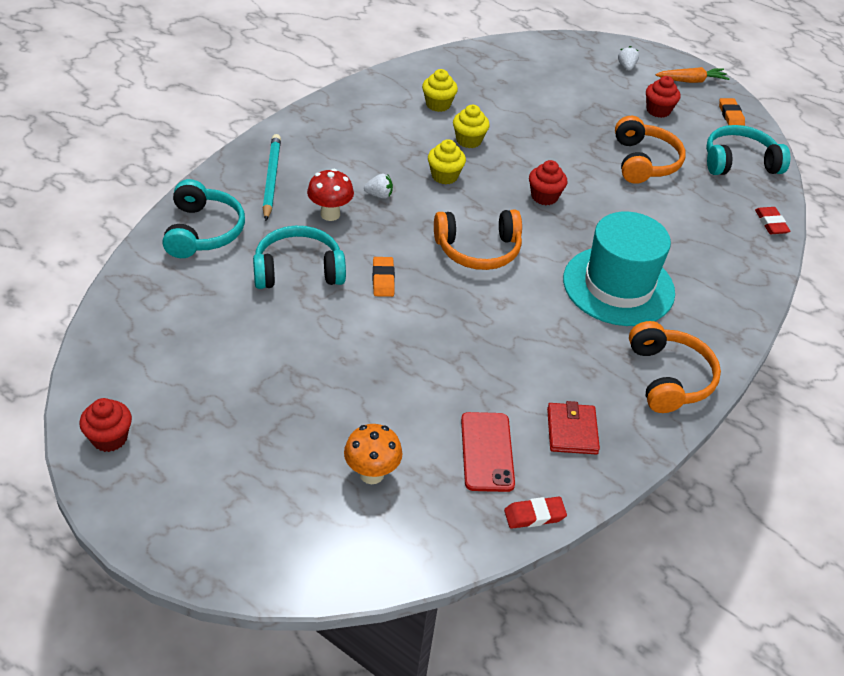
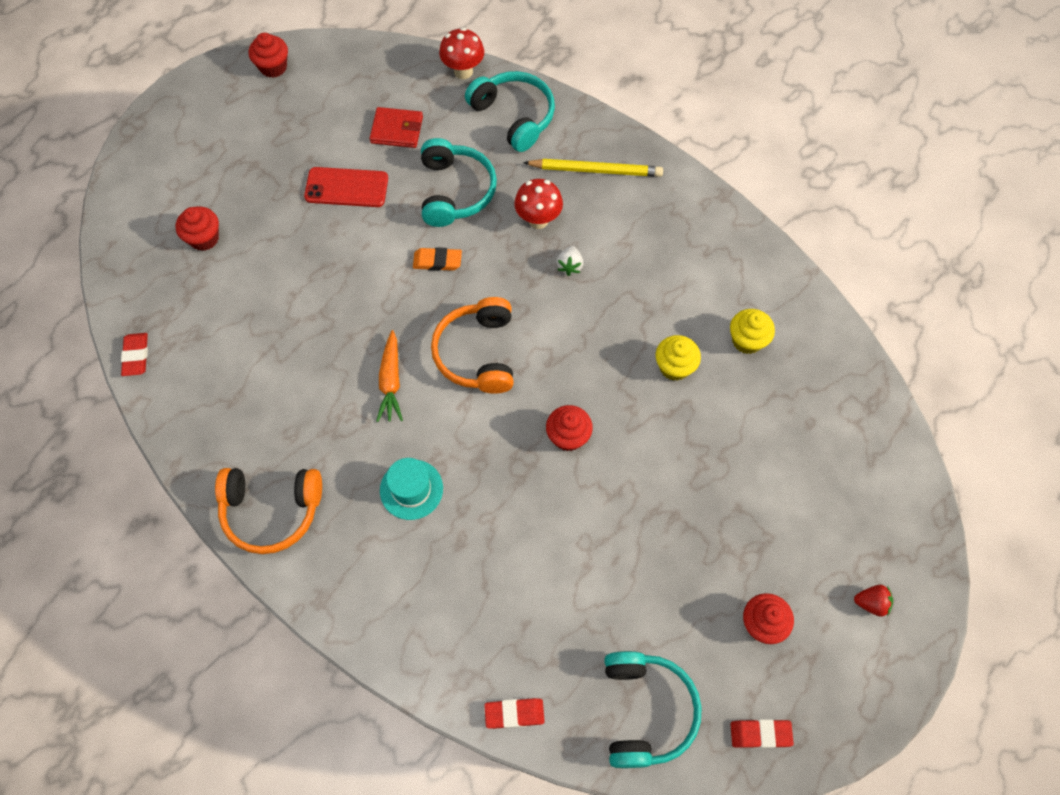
camera: 100 degrees right, 20 degrees up
turquoise headphones [162,179,245,258] -> turquoise headphones turned 135 degrees counterclockwise [465,71,555,152]
turquoise pencil [263,134,281,221] -> yellow pencil [523,159,663,177]
orange mushroom [344,424,403,484] -> red cupcake [175,206,219,251]
yellow cupcake [428,139,466,184] -> none
red phone [461,412,515,492] -> red phone moved to [304,167,388,207]
red wallet [547,401,600,454] -> red wallet moved to [370,107,423,148]
turquoise hat [563,212,675,326] -> turquoise hat [380,458,443,520], size x0.50
orange headphones [615,116,686,184] -> none
white strawberry [618,46,639,71] -> red strawberry [854,585,893,617]
orange carrot [655,67,730,83] -> orange carrot moved to [376,330,403,422]
orange eraser [719,98,745,126] -> red eraser [730,719,794,748]
none -> red mushroom [439,28,484,79]

